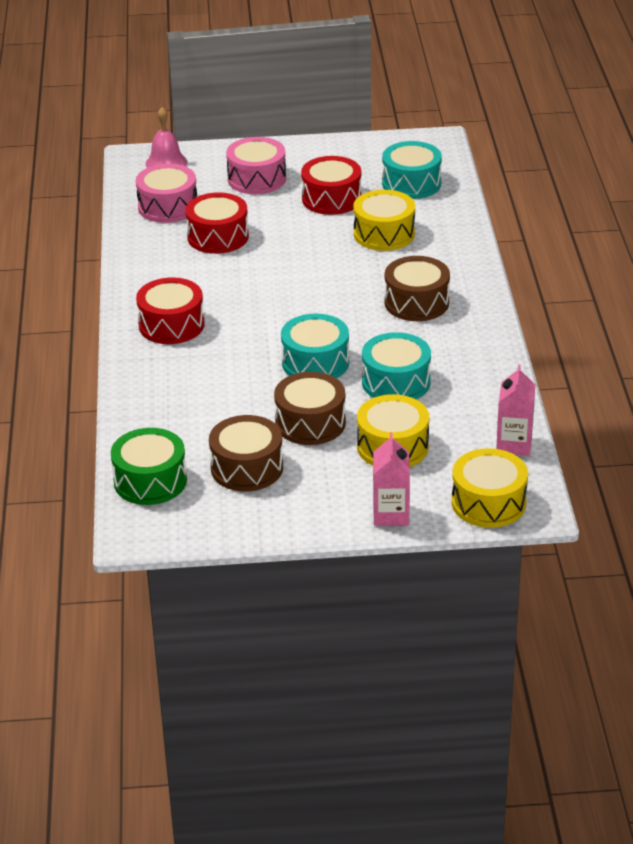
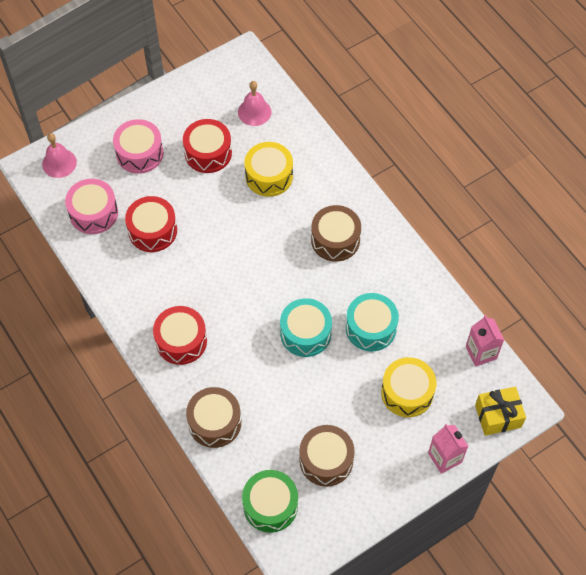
camera: 30 degrees left, 25 degrees up
brown drum [274,372,346,445] -> brown drum moved to [186,387,241,448]
turquoise drum [382,141,442,199] -> pink bell [238,81,272,126]
yellow drum [452,448,528,528] -> yellow gift [475,387,526,436]

